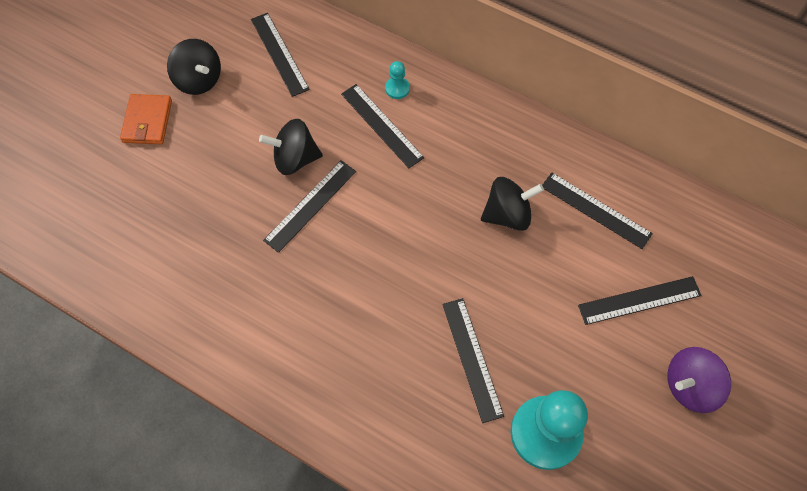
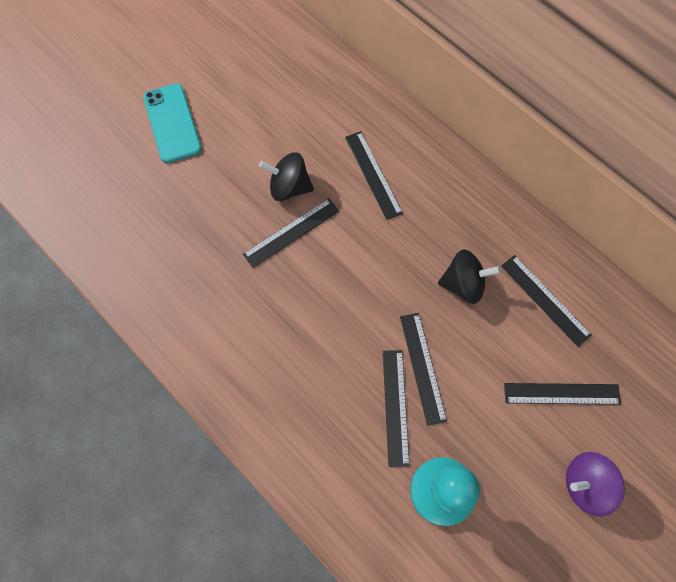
camera: 15 degrees right, 5 degrees up
orange wallet [120,94,172,144] -> turquoise phone [143,84,202,163]
black spinning top [167,39,221,95] -> none
black ruler [251,13,310,97] -> black ruler moved to [400,313,447,426]
turquoise pawn [385,61,410,99] -> none

